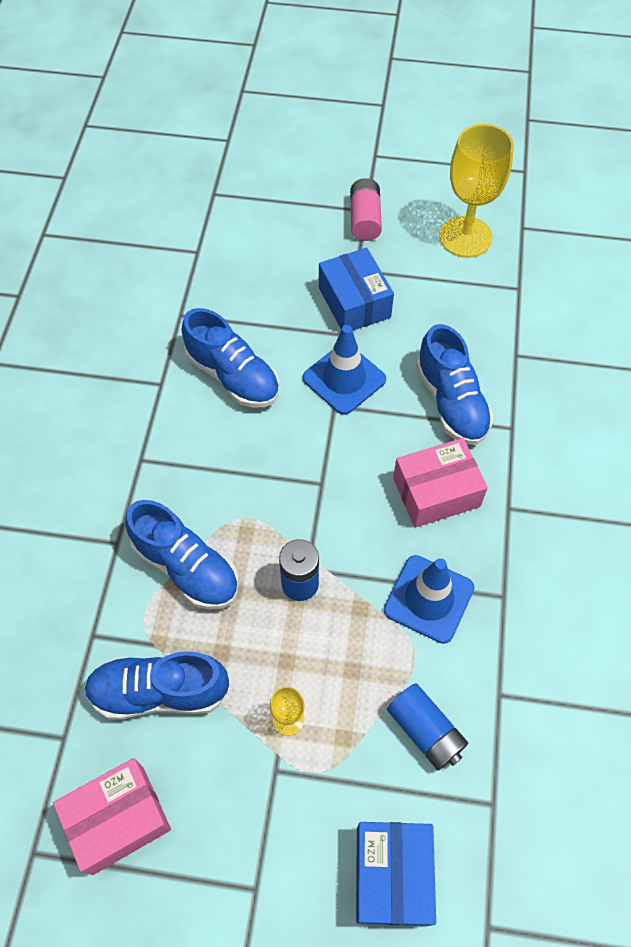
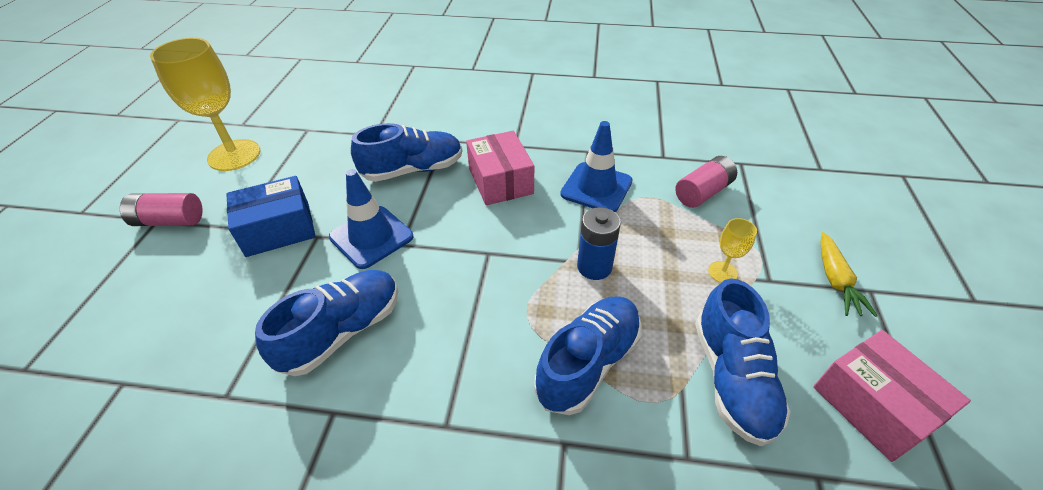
camera: 90 degrees left, 15 degrees down
blue box [356,822,436,926] -> none
blue battery [387,683,468,770] -> pink battery [675,156,737,208]
none -> yellow carrot [821,232,878,317]

